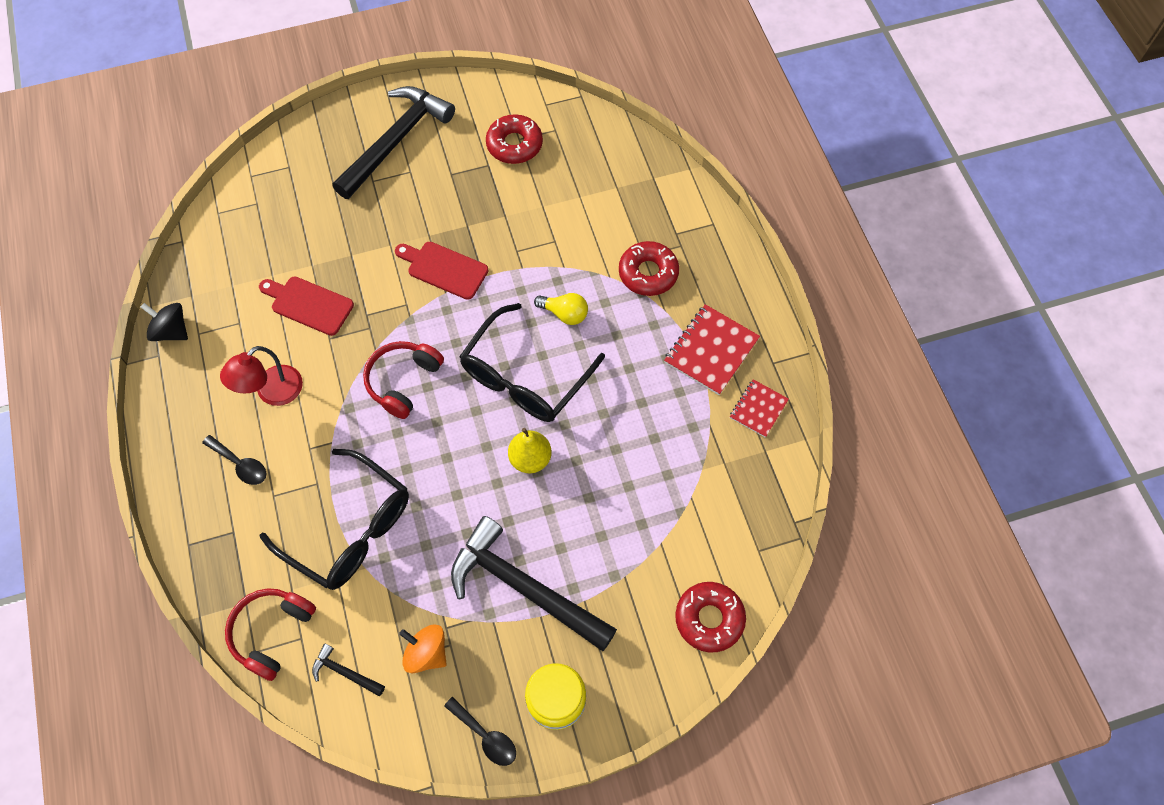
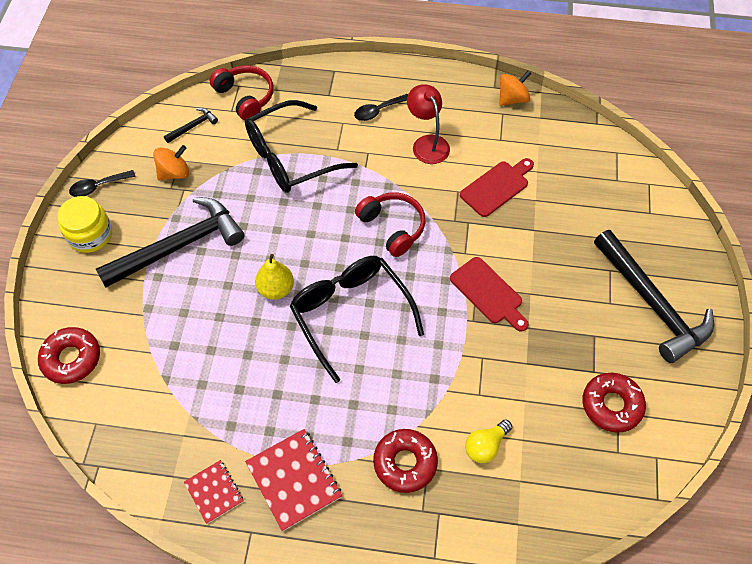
camera: 115 degrees right, 5 degrees down
black spinning top [141,303,188,341] -> orange spinning top [499,70,531,106]
red cutting board [395,242,489,300] -> red cutting board turned 90 degrees clockwise [450,257,529,332]
yellow light bulb [534,293,588,325] -> yellow light bulb moved to [465,420,512,463]

